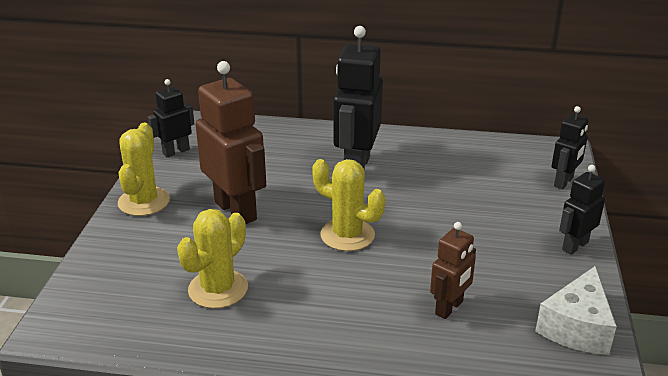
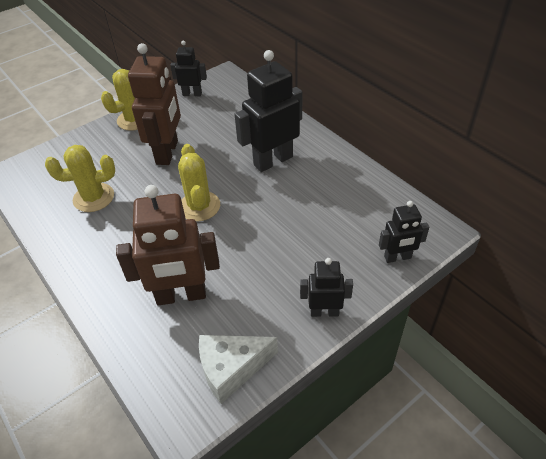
camera: 45 degrees right, 15 degrees up
brown robot [430,222,476,319] -> brown robot [116,185,220,305], size x1.81

